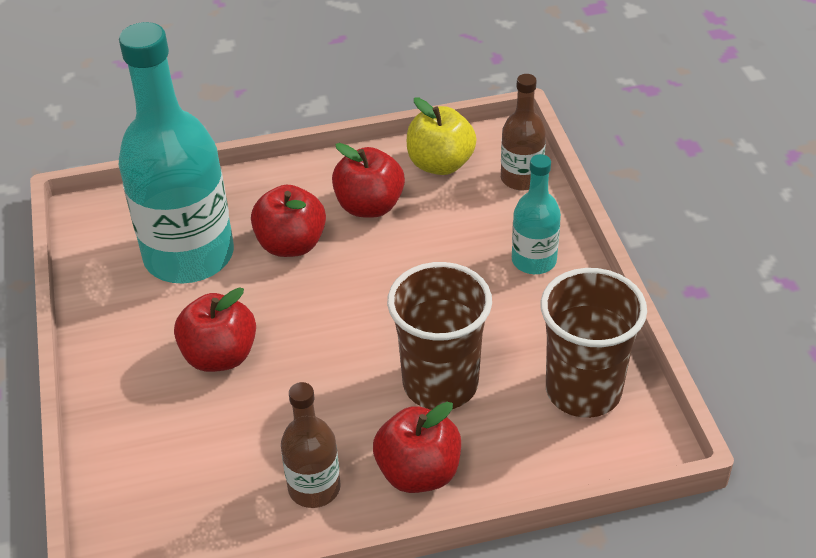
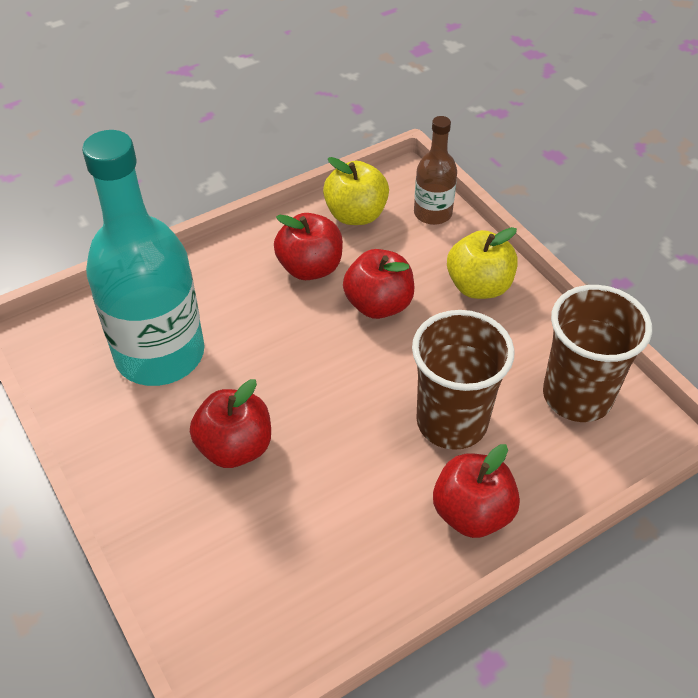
camera: 20 degrees left, 5 degrees up
red apple [251,185,326,257] -> red apple moved to [343,249,415,319]
brown bottle [281,382,341,508] -> none
turquoise bottle [512,154,561,274] -> yellow apple [447,227,518,299]

